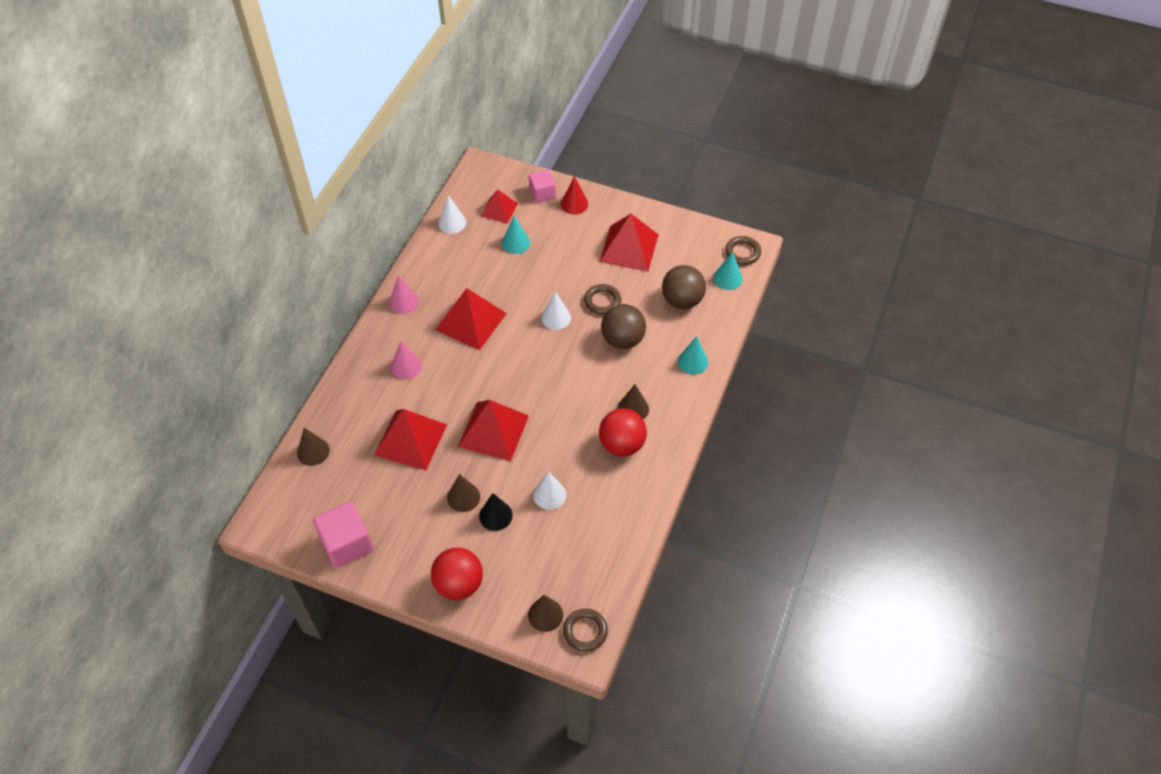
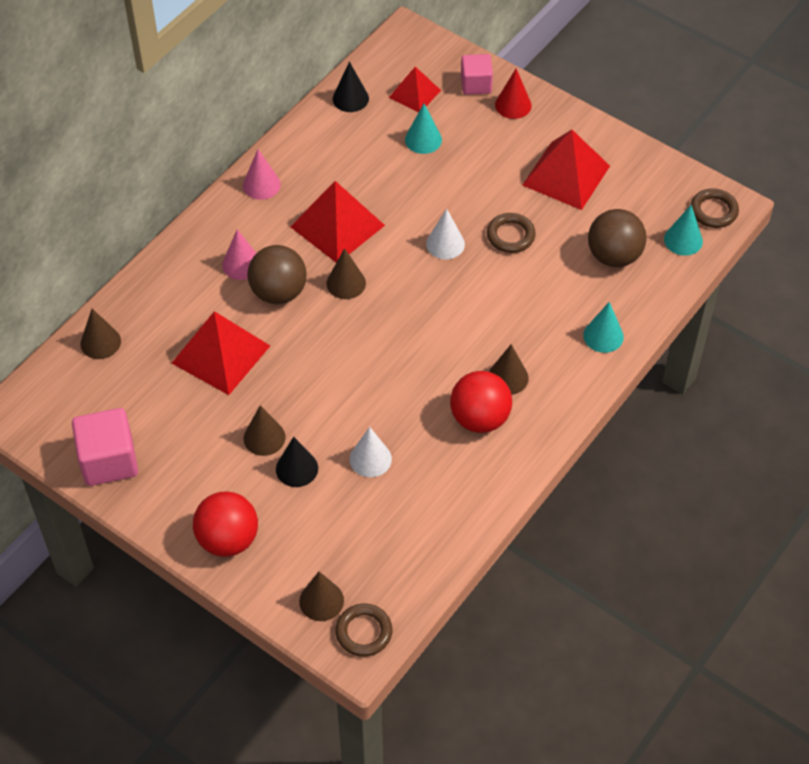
camera: 15 degrees right, 0 degrees up
white cone [438,195,466,234] -> black cone [333,62,369,112]
red pyramid [458,400,529,461] -> none
brown ball [601,304,646,349] -> brown ball moved to [248,245,307,304]
none -> brown cone [327,248,366,299]

